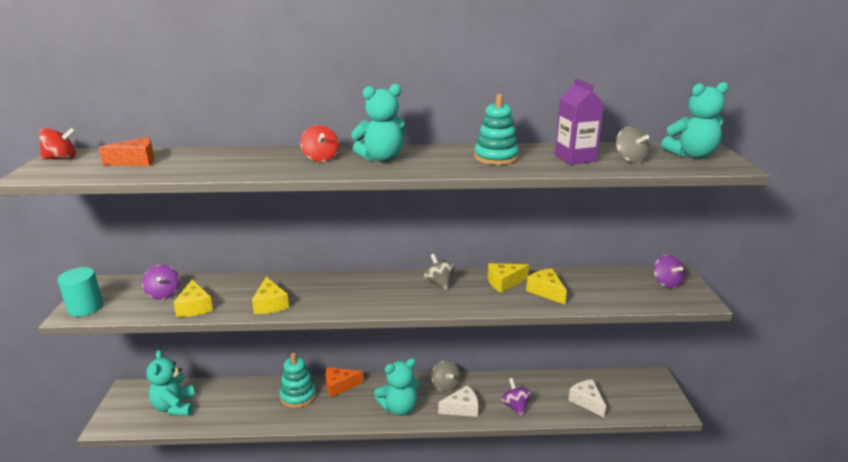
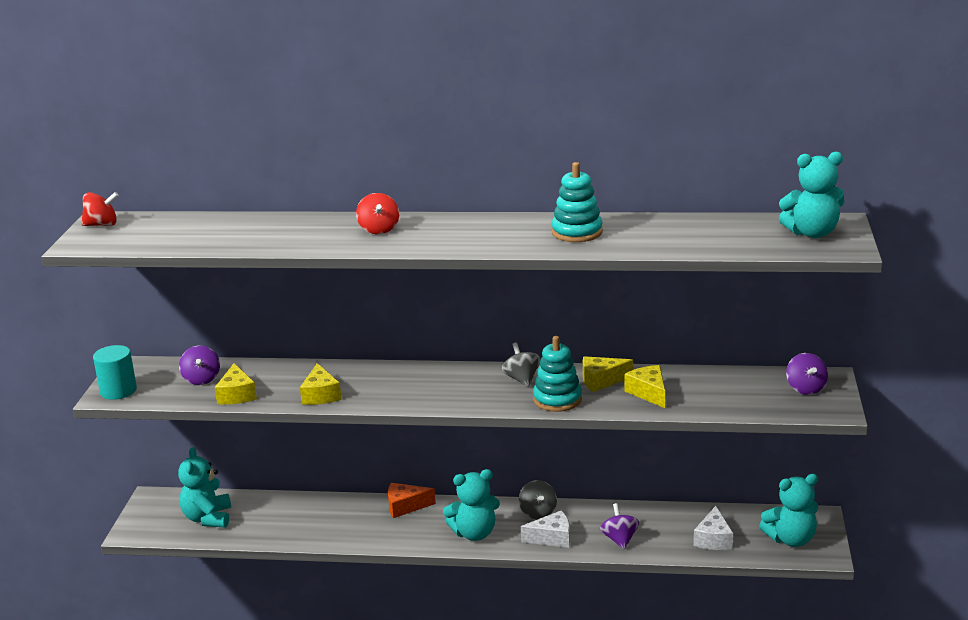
camera: 10 degrees right, 0 degrees up
orange cheese [99,137,154,166] -> none
turquoise stacking toy [279,353,316,408] -> turquoise stacking toy moved to [533,336,582,412]
turquoise teddy bear [351,84,405,162] -> turquoise teddy bear moved to [759,474,819,547]
purple carton [555,79,604,165] -> none
white cheese [568,379,606,417] -> white cheese turned 150 degrees counterclockwise [694,506,733,550]
grey spinning top [616,127,650,163] -> none

